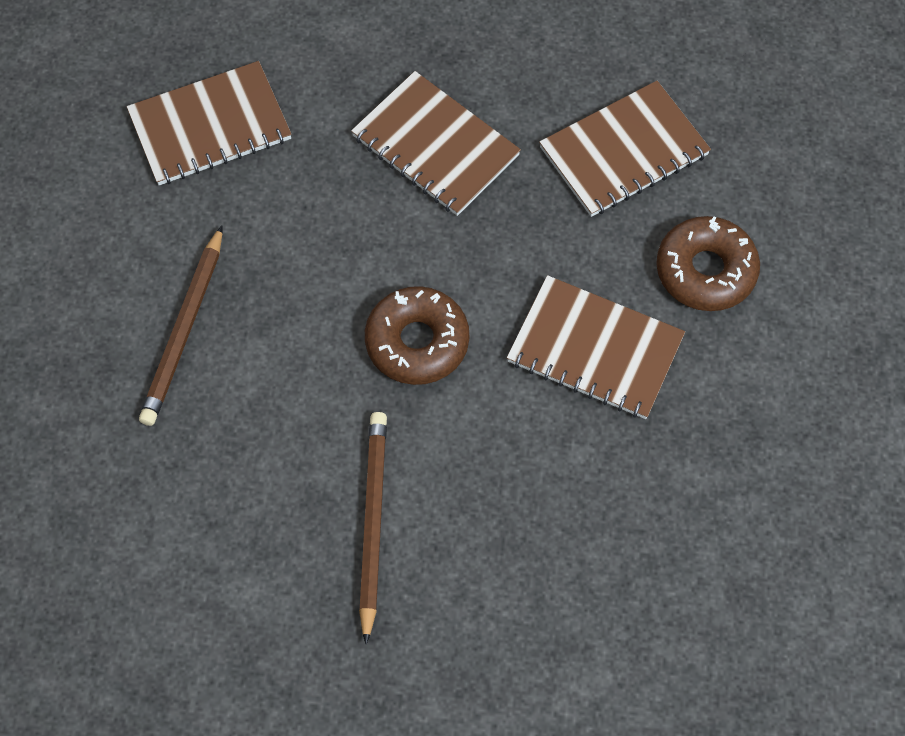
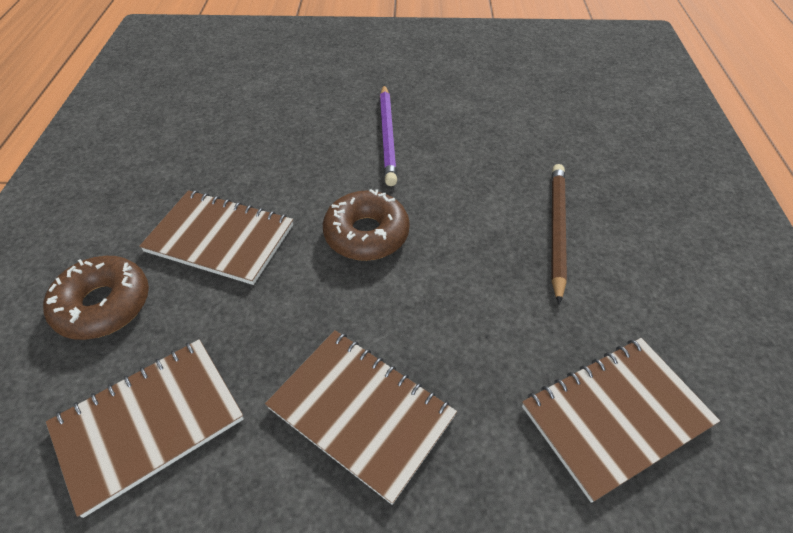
camera: 175 degrees right, 15 degrees down
brown pencil [359,412,387,645] -> purple pencil [380,85,397,186]

